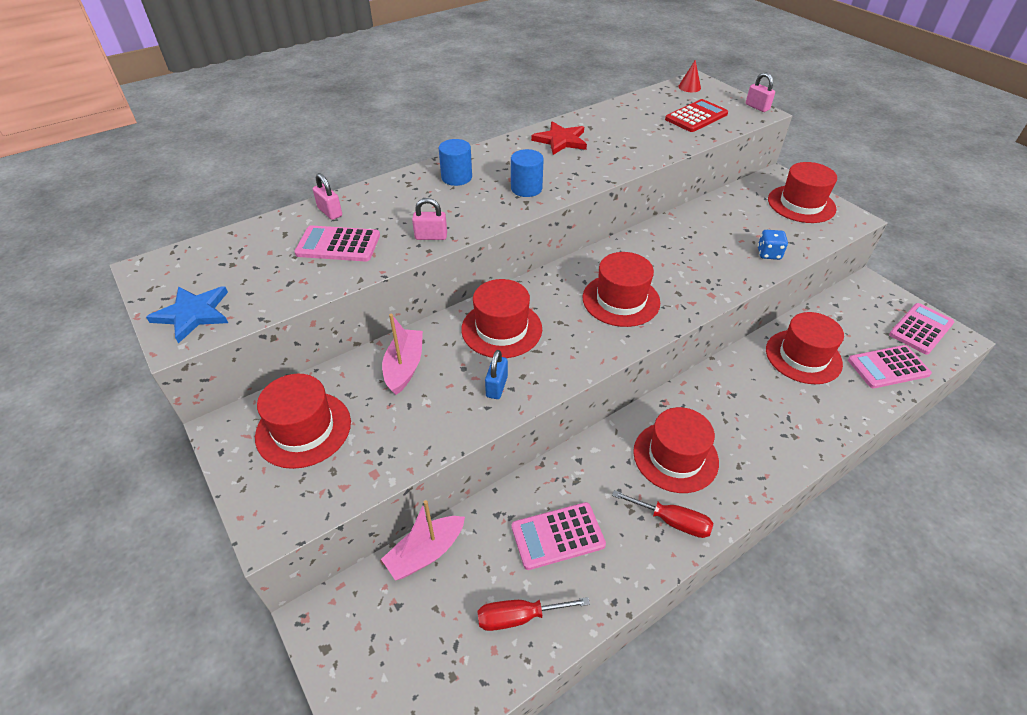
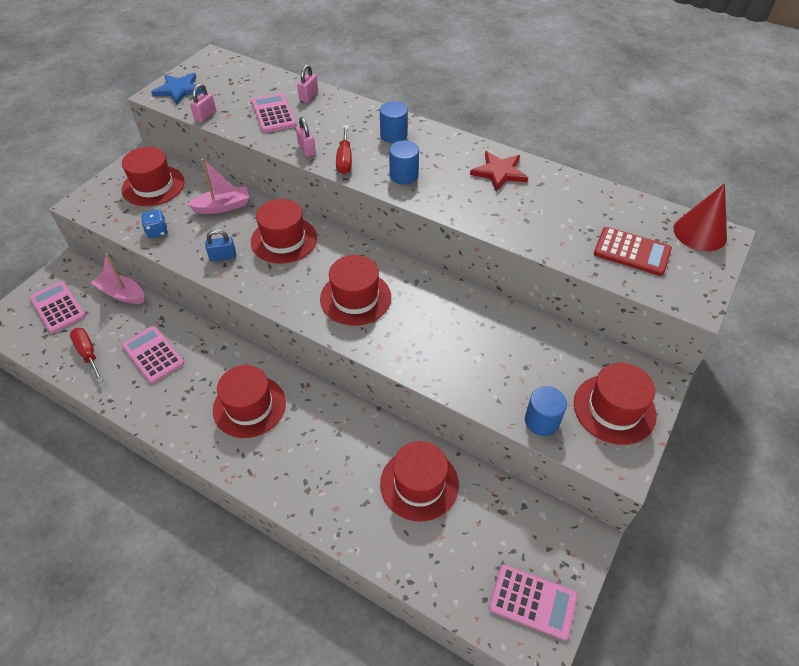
camera: 65 degrees right, 5 degrees up
red screwdriver [612,490,713,538] -> red screwdriver moved to [336,125,352,174]
red cone [678,60,701,92] -> red cone [674,183,727,251], size x1.85
pink padlock [746,72,775,112] -> pink padlock moved to [190,84,216,122]
blue dice [758,230,788,260] -> blue dice moved to [141,209,168,238]
pink calculator [848,345,932,388] -> pink calculator moved to [29,281,86,333]
none -> blue cylinder [525,386,567,436]

